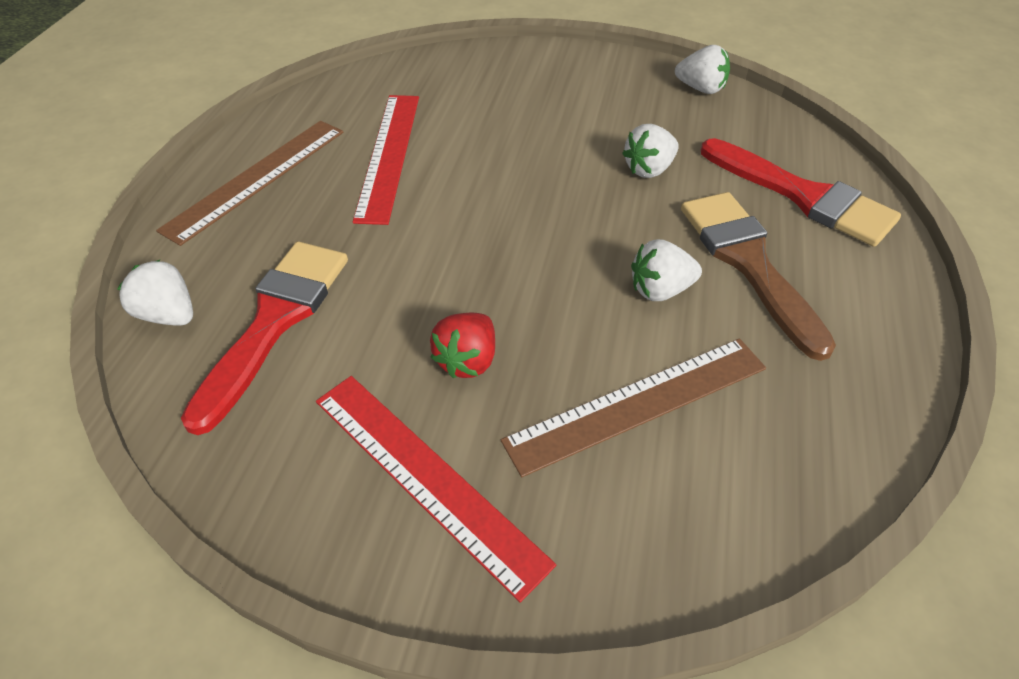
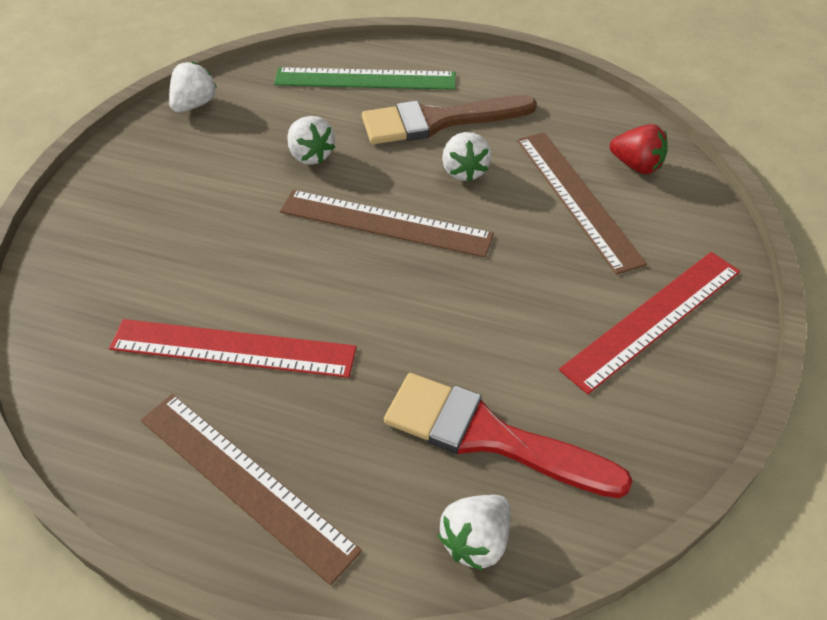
camera: 85 degrees left, 0 degrees up
red strawberry [430,313,495,378] -> red strawberry moved to [610,124,668,174]
red brush [701,138,901,247] -> green ruler [274,67,456,90]
none -> brown ruler [280,190,494,258]

